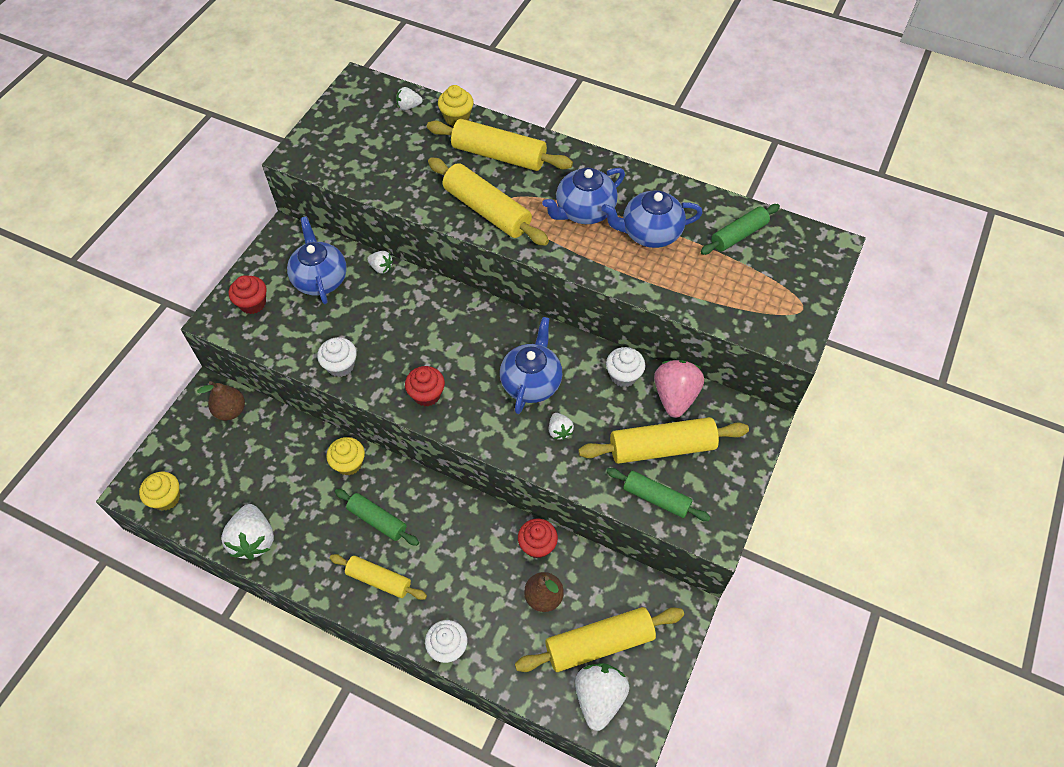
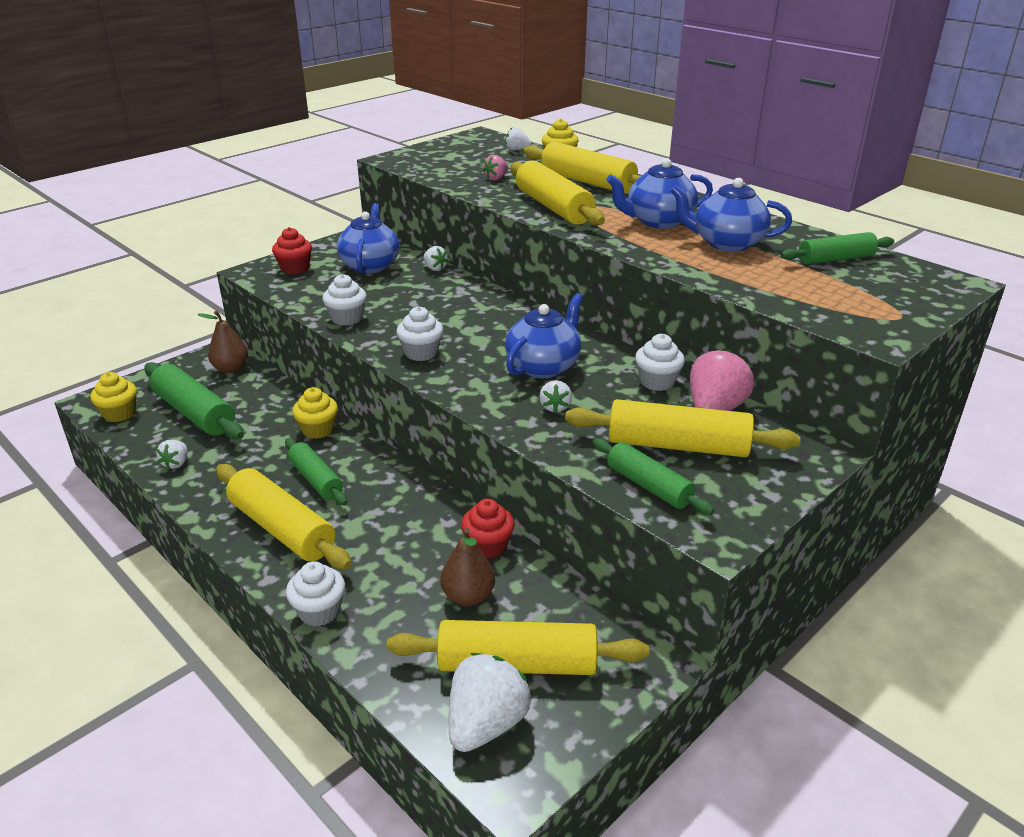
camera: 20 degrees right, 25 degrees down
white strawberry [221,504,274,560] -> white strawberry [156,440,187,469], size x0.51
yellow rolling pin [330,554,427,600] -> yellow rolling pin [216,464,352,569], size x1.58
red cupcake [405,366,445,407] -> white cupcake [397,306,443,361]
none -> green rolling pin [145,362,244,439]
none -> pink strawberry [483,155,508,180]

